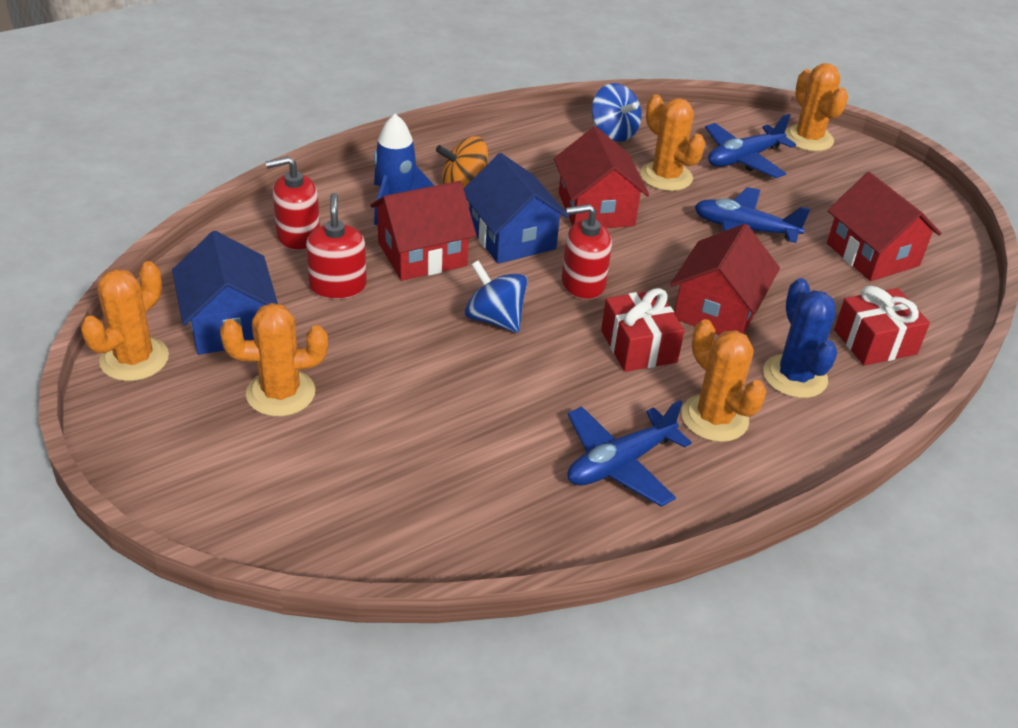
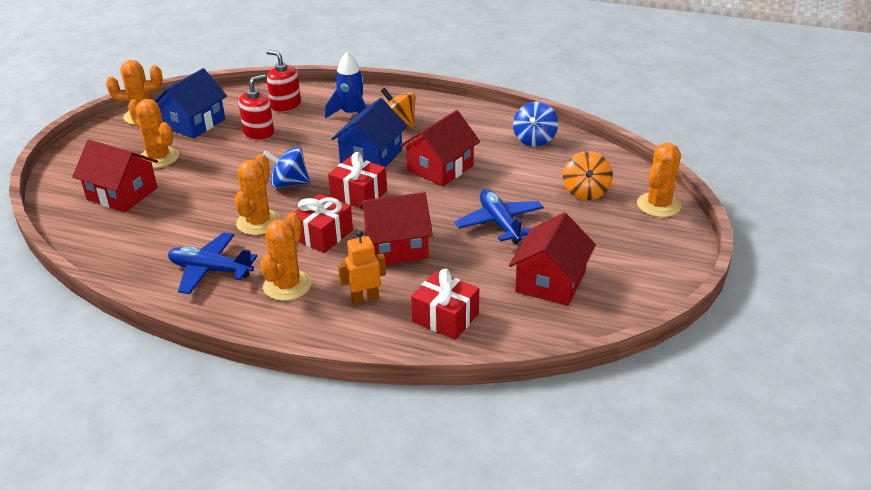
camera: 55 degrees right, 5 degrees down
red house [370,181,476,281] -> red house moved to [72,139,158,212]
blue spinning top [465,260,528,333] -> blue spinning top turned 90 degrees counterclockwise [263,147,310,188]
red soap dispenser [562,204,612,299] -> red gift [328,152,387,209]
orange cactus [640,94,705,191] -> orange cactus moved to [235,154,281,235]
blue plane [705,114,796,178] -> orange spinning top [563,151,613,200]
blue cactus [763,278,837,398] -> orange robot [338,230,386,305]

